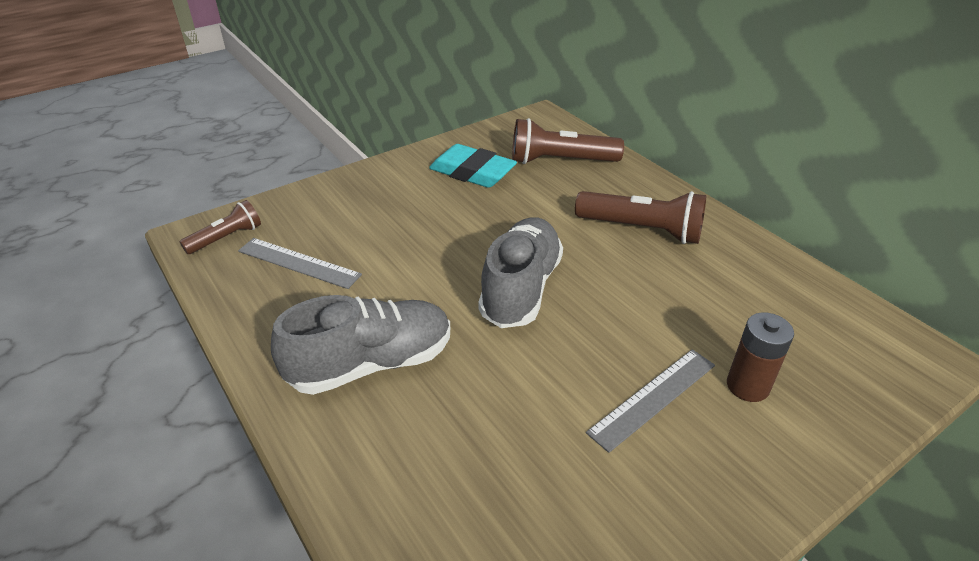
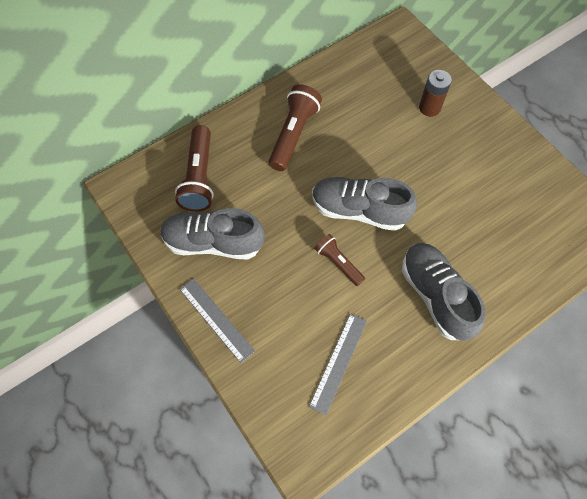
camera: 90 degrees left, 25 degrees up
brown flashlight [180,200,261,254] -> brown flashlight moved to [314,234,365,286]
turquoise eraser [429,144,517,188] -> grey shoe [160,208,265,260]
grey ruler [586,349,715,453] -> grey ruler moved to [180,278,255,363]

